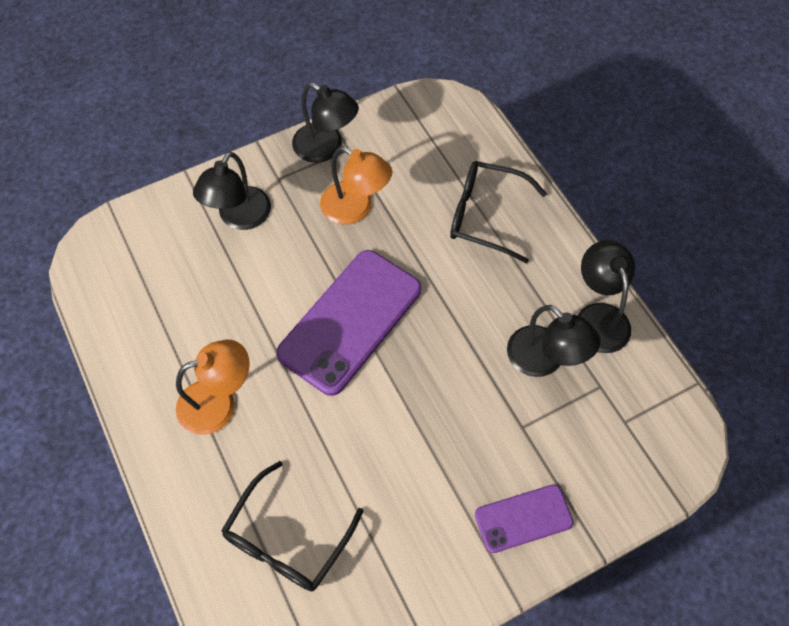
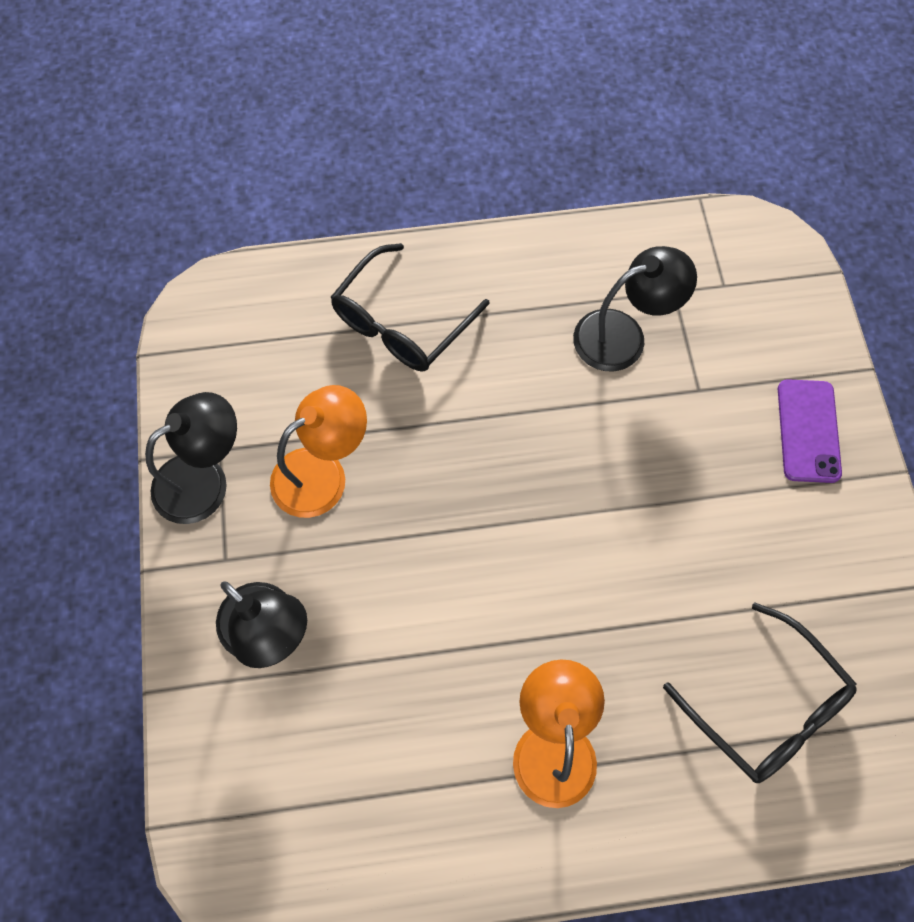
camera: 70 degrees left, 5 degrees up
purple phone [276,250,421,396] -> none
black lamp [578,240,635,353] -> none

